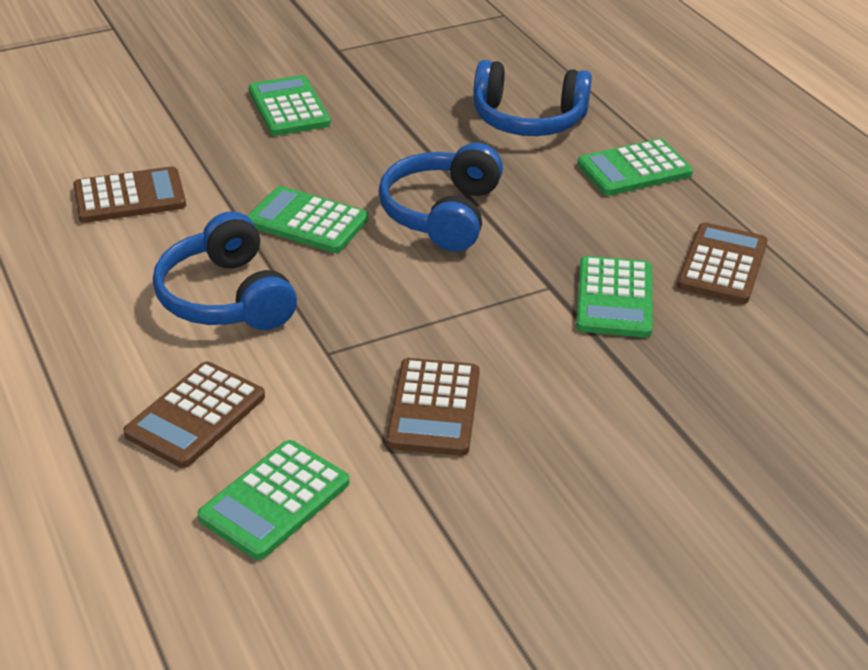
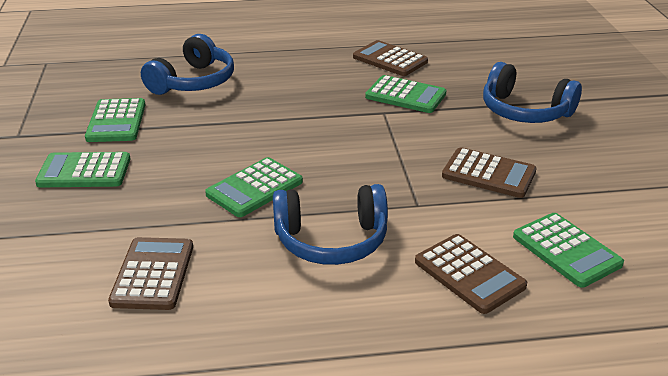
camera: 70 degrees left, 5 degrees down
blue headphones [378,143,503,251] -> blue headphones moved to [483,62,582,123]
green calculator [577,139,693,196] -> green calculator moved to [85,98,145,142]

